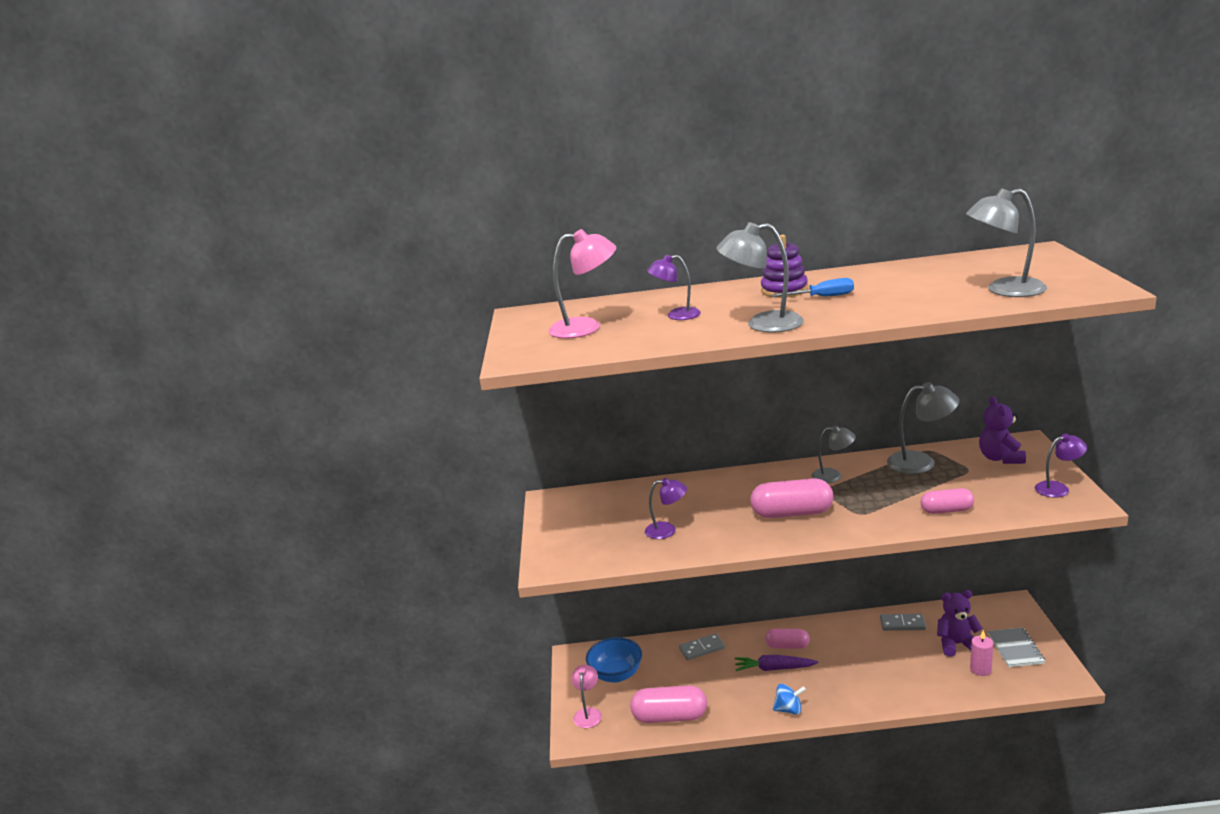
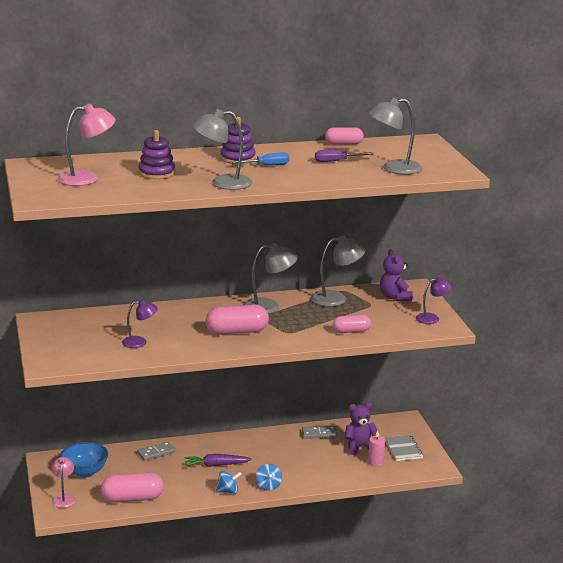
camera: 15 degrees left, 0 degrees up
purple lamp [647,255,701,320] -> purple stacking toy [138,130,175,179]
pink capsule [765,629,810,649] -> pink capsule moved to [325,127,364,144]
grey lamp [812,425,856,483] -> grey lamp [243,243,297,314], size x1.56
none -> blue spinning top [256,464,282,491]
none -> purple screwdriver [315,150,375,162]

